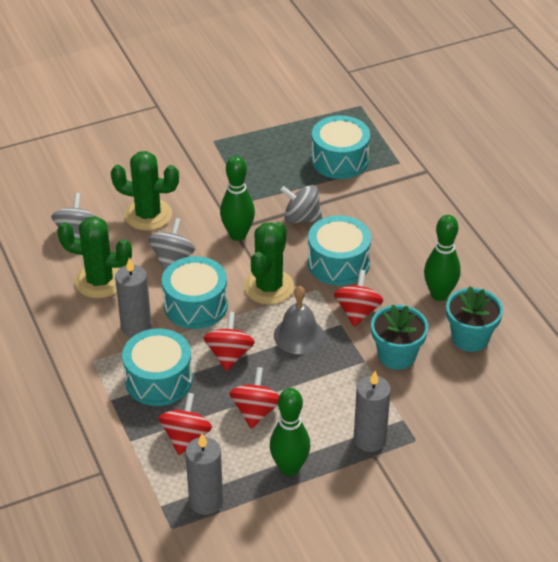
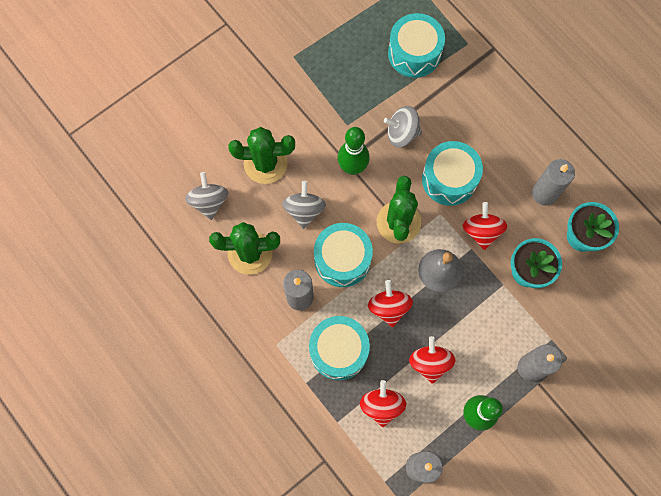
camera: 15 degrees left, 30 degrees up
green bowling pin [424,215,461,301] -> grey candle [532,159,575,206]

